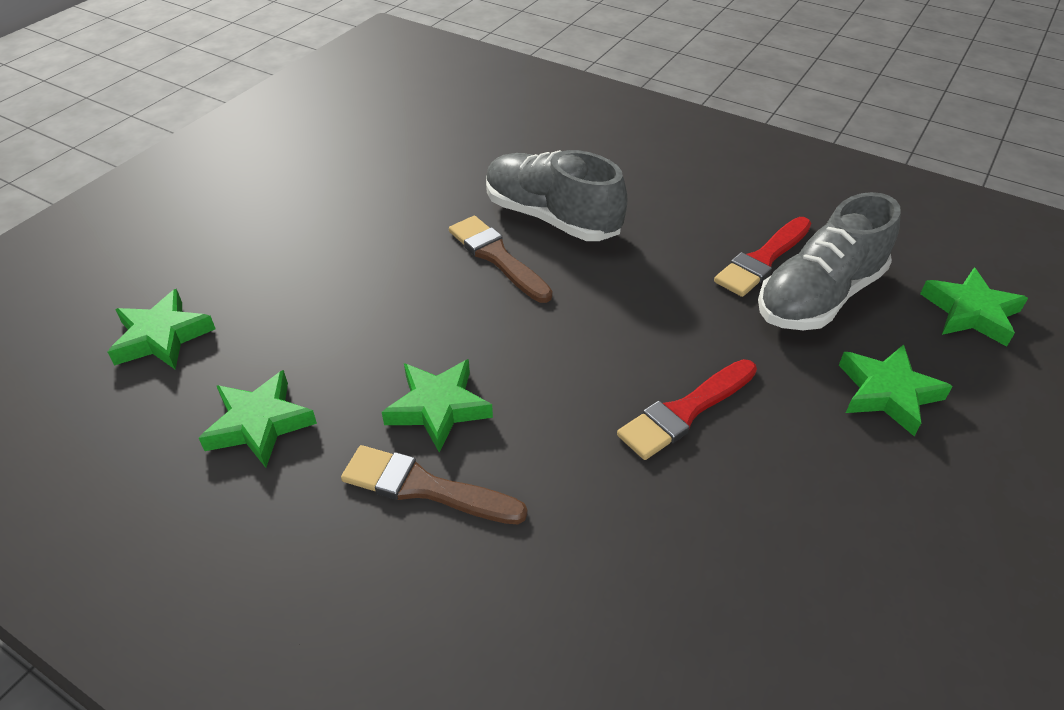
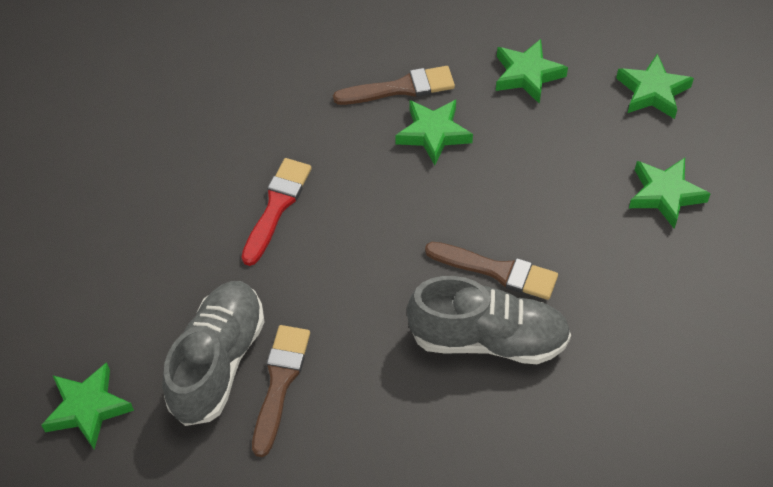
camera: 150 degrees right, 10 degrees up
red brush [714,217,811,297] -> brown brush [252,325,310,457]
green star [839,344,953,436] -> green star moved to [629,158,711,229]

